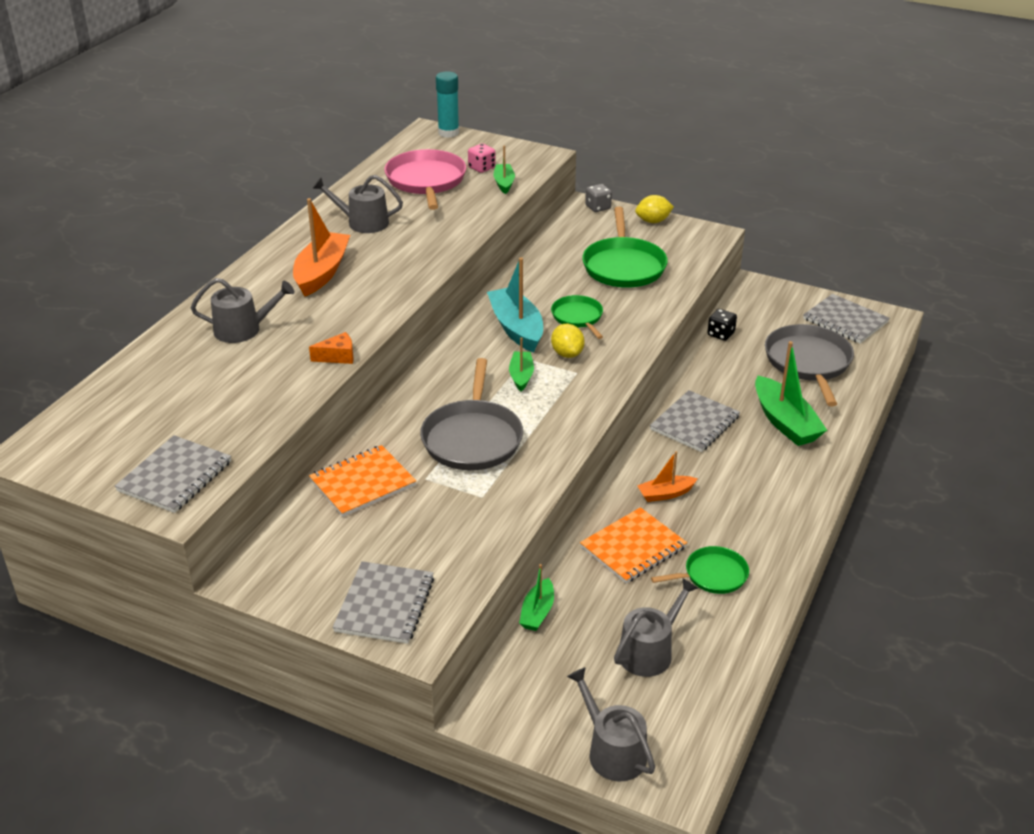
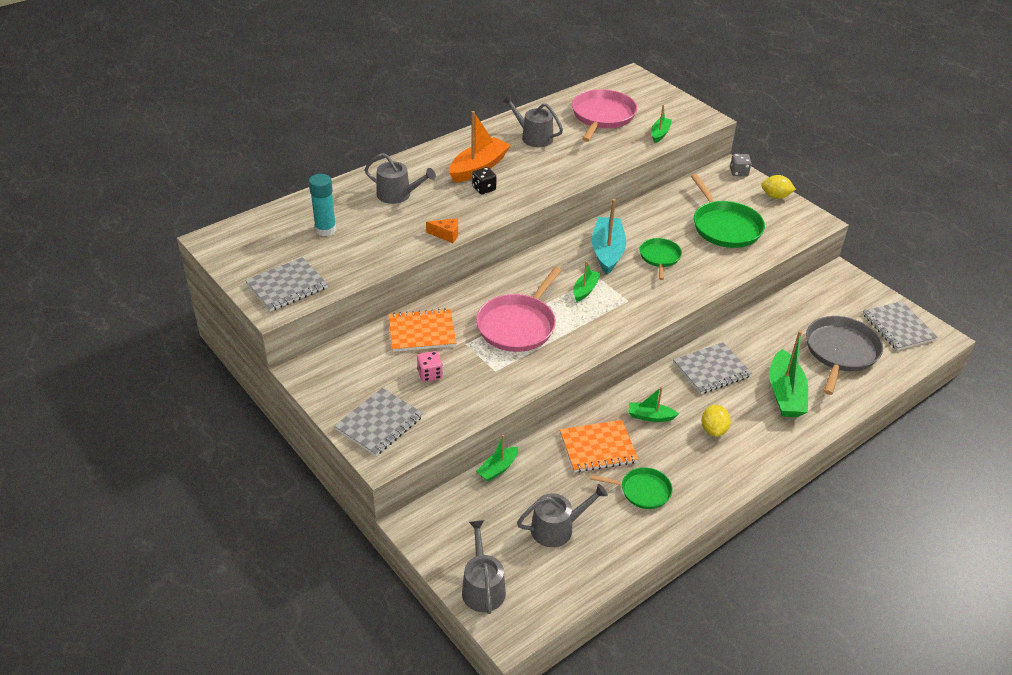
camera: 25 degrees right, 5 degrees up
grey pan [420,358,523,470] -> pink pan [476,267,562,352]
turquoise glue stick [436,72,459,138] -> turquoise glue stick moved to [309,174,336,236]
pink dice [468,144,496,173] -> pink dice moved to [417,351,443,382]
yellow lemon [551,324,584,358] -> yellow lemon moved to [701,405,731,437]
green pan [582,207,668,288] -> green pan turned 45 degrees counterclockwise [691,174,765,248]
orange boat [637,451,698,502] -> green boat [628,387,679,422]
black dice [707,309,737,341] -> black dice moved to [472,167,496,194]

